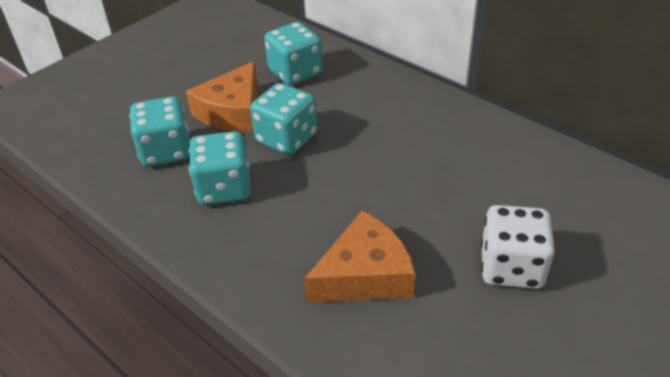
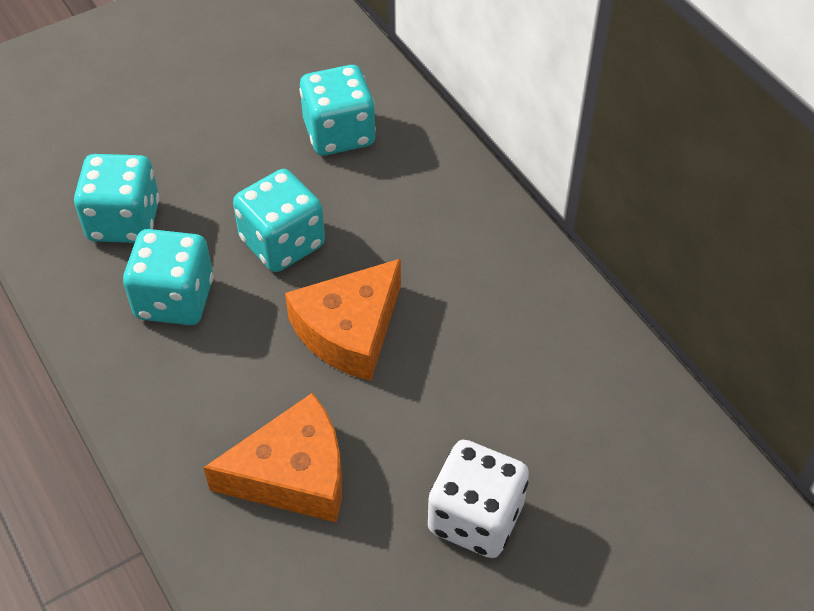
camera: 15 degrees right, 10 degrees up
orange cheese [186,62,258,132] -> orange cheese moved to [285,258,401,381]

